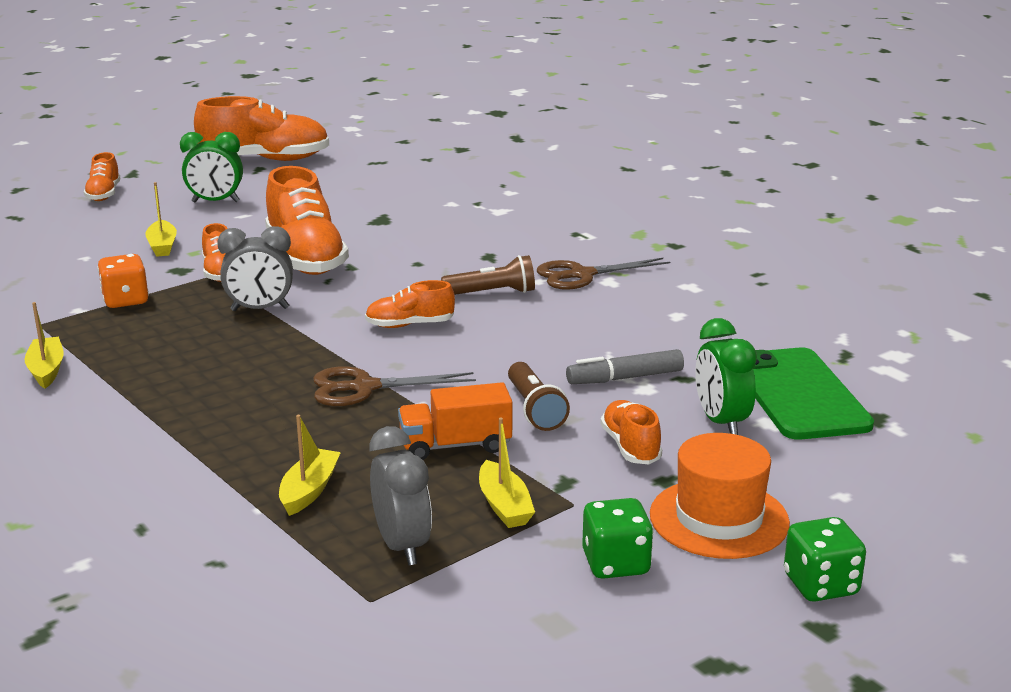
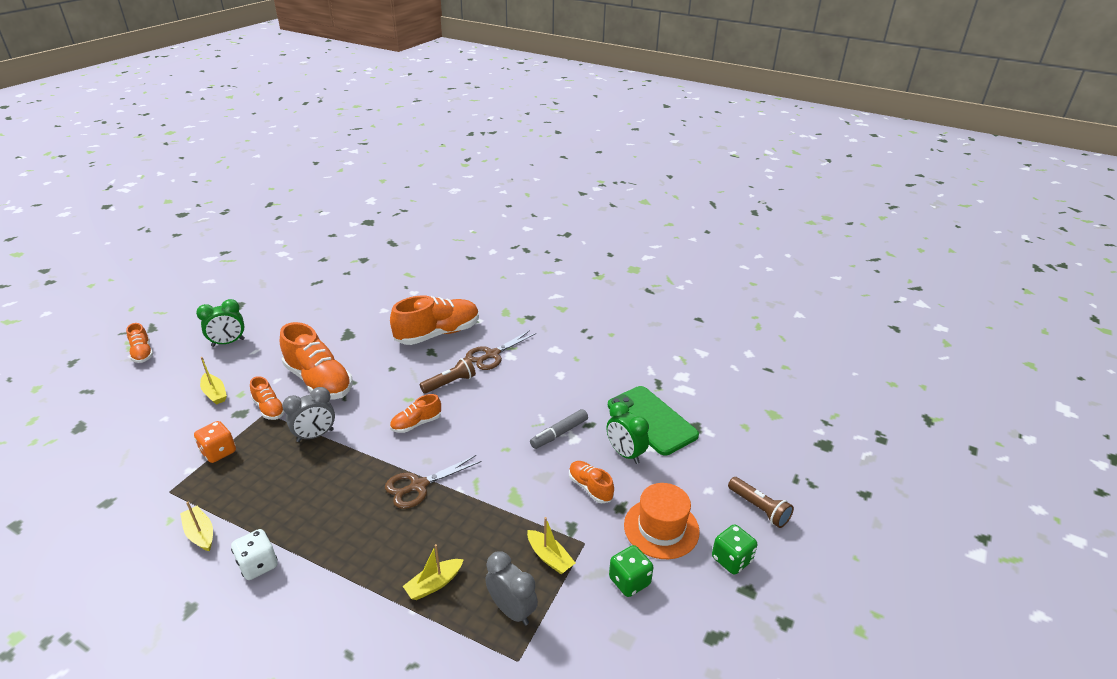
camera: 25 degrees left, 10 degrees up
orange shoe [194,96,329,161] -> orange shoe moved to [390,295,479,345]
yellow boat [279,415,341,516] -> yellow boat turned 120 degrees counterclockwise [403,544,464,600]
orange truck [398,382,512,460] -> none
brown flashlight [508,362,570,431] -> brown flashlight moved to [728,477,794,528]
none -> white dice [231,529,278,580]

